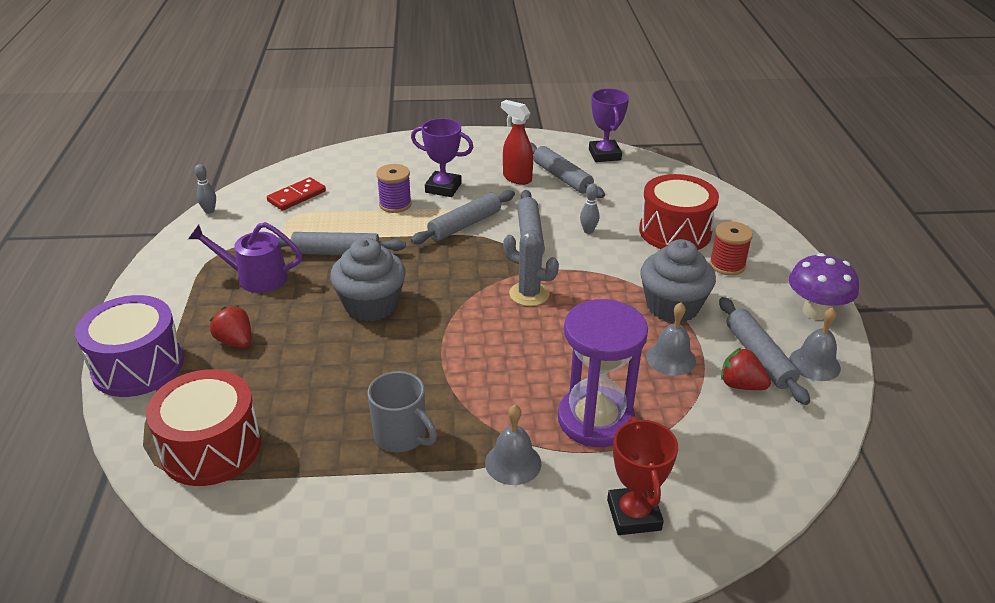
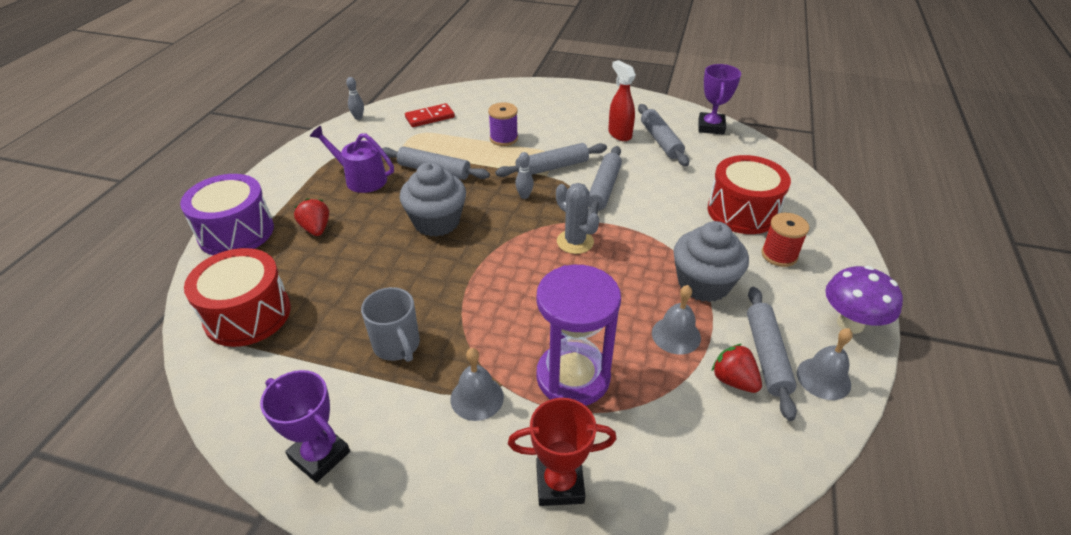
camera: 20 degrees right, 5 degrees up
purple trophy [411,118,473,197] -> purple trophy moved to [260,370,350,483]
grey bowling pin [580,184,599,234] -> grey bowling pin moved to [515,152,534,199]
red trophy [607,417,678,535] -> red trophy turned 75 degrees clockwise [508,398,616,506]

